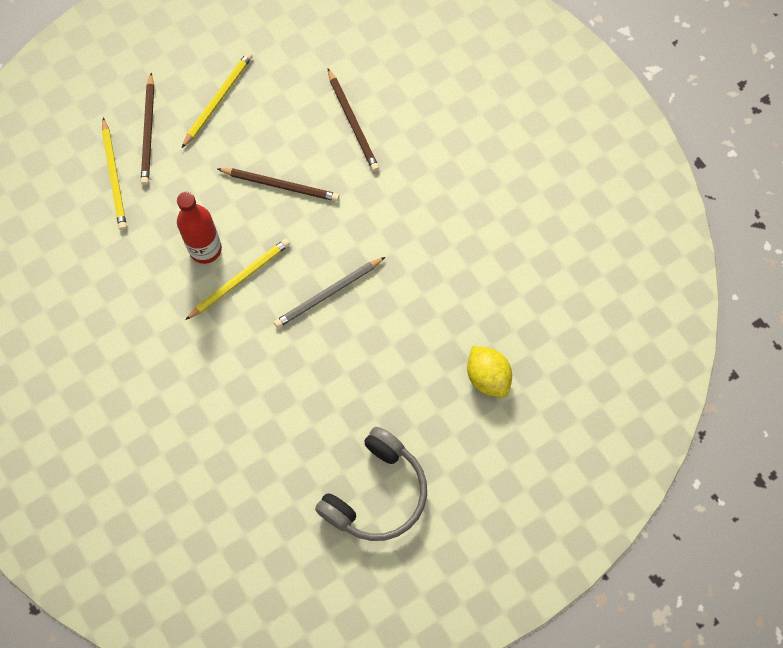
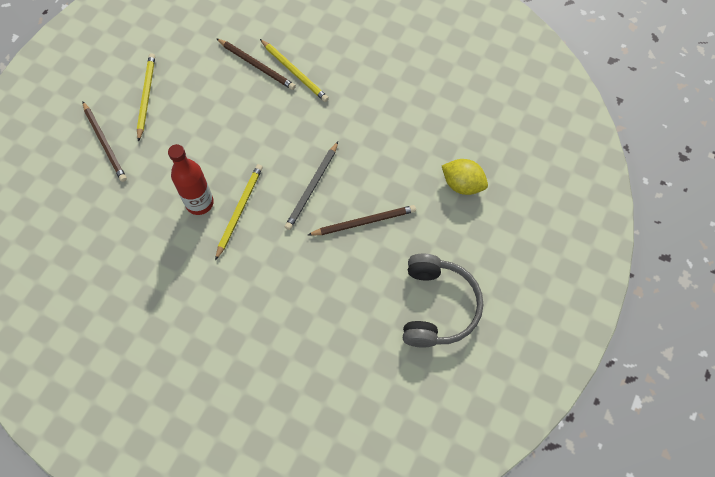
camera: 30 degrees left, 5 degrees down
yellow pencil [102,117,127,230] -> yellow pencil moved to [260,39,329,102]
brown pencil [218,168,339,202] -> brown pencil moved to [308,205,416,236]

